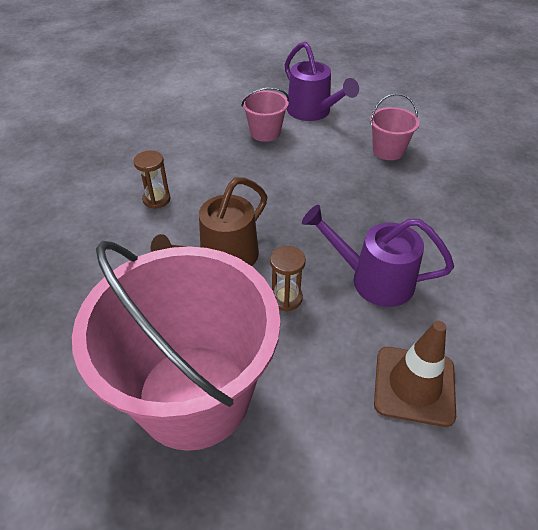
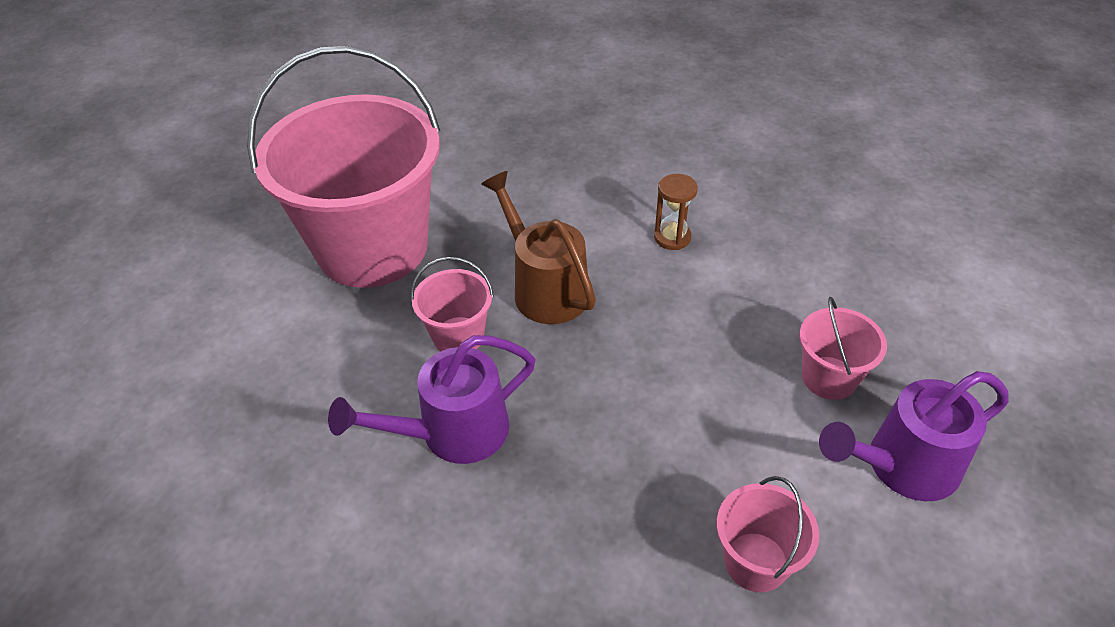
camera: 105 degrees right, 0 degrees up
brown hourglass [270,246,306,311] -> pink bucket [411,257,494,352]
purple watering can [302,205,454,307] -> purple watering can turned 150 degrees counterclockwise [328,335,536,464]
brown traffic cone [374,321,456,427] -> none

